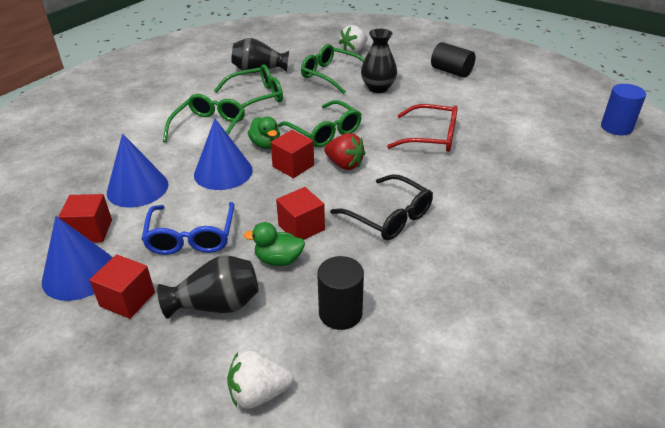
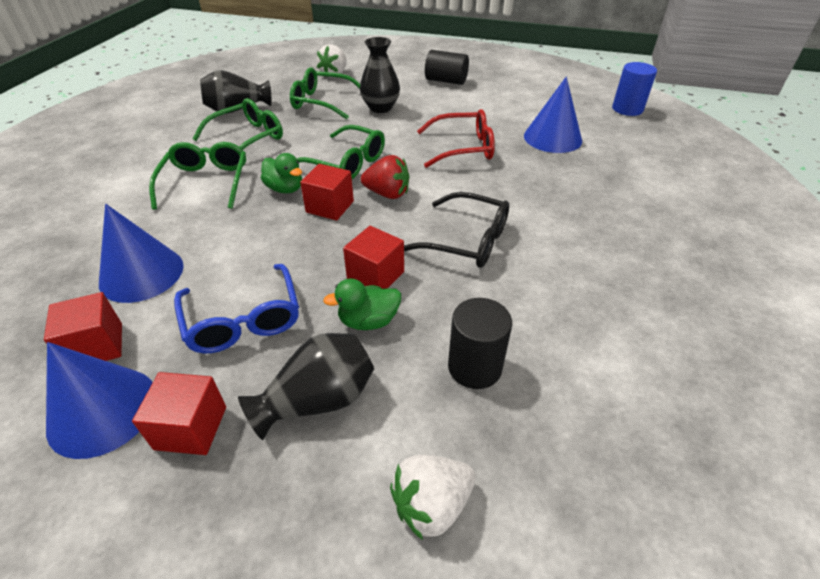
camera: 20 degrees left, 5 degrees up
blue cone [194,119,253,190] -> blue cone moved to [524,77,582,153]

